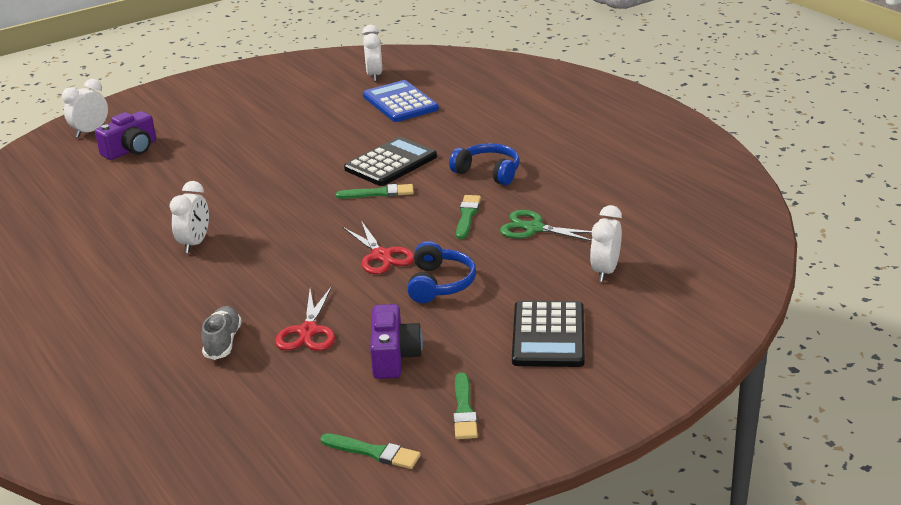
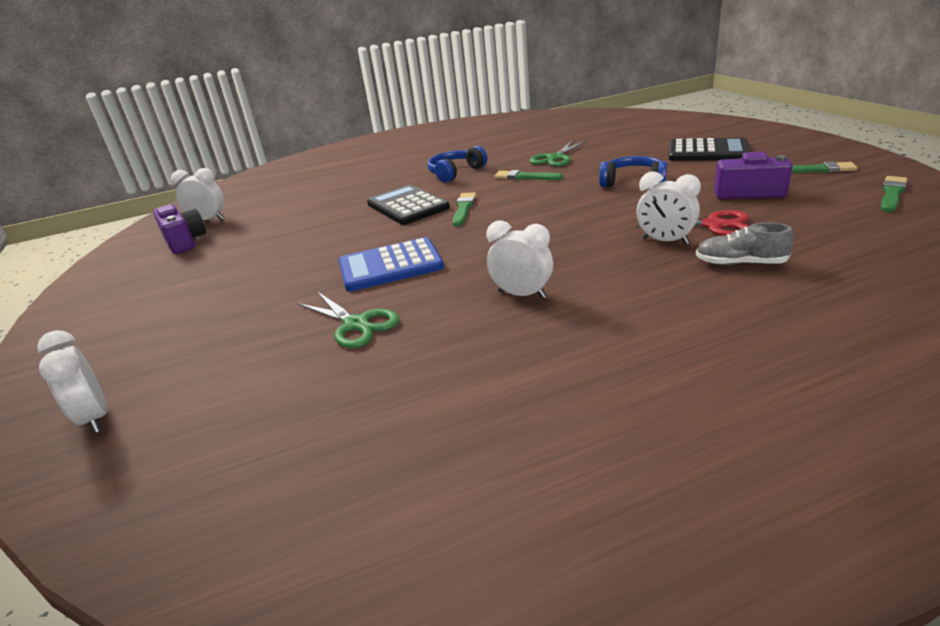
camera: 75 degrees left, 0 degrees up
purple camera [95,111,156,160] -> purple camera moved to [153,204,206,254]
red scissors [343,221,414,274] -> none
blue calculator [363,80,439,122] -> blue calculator moved to [339,237,444,291]
white clock [590,205,622,282] -> white clock moved to [636,172,701,245]
none -> green scissors [297,291,399,348]

